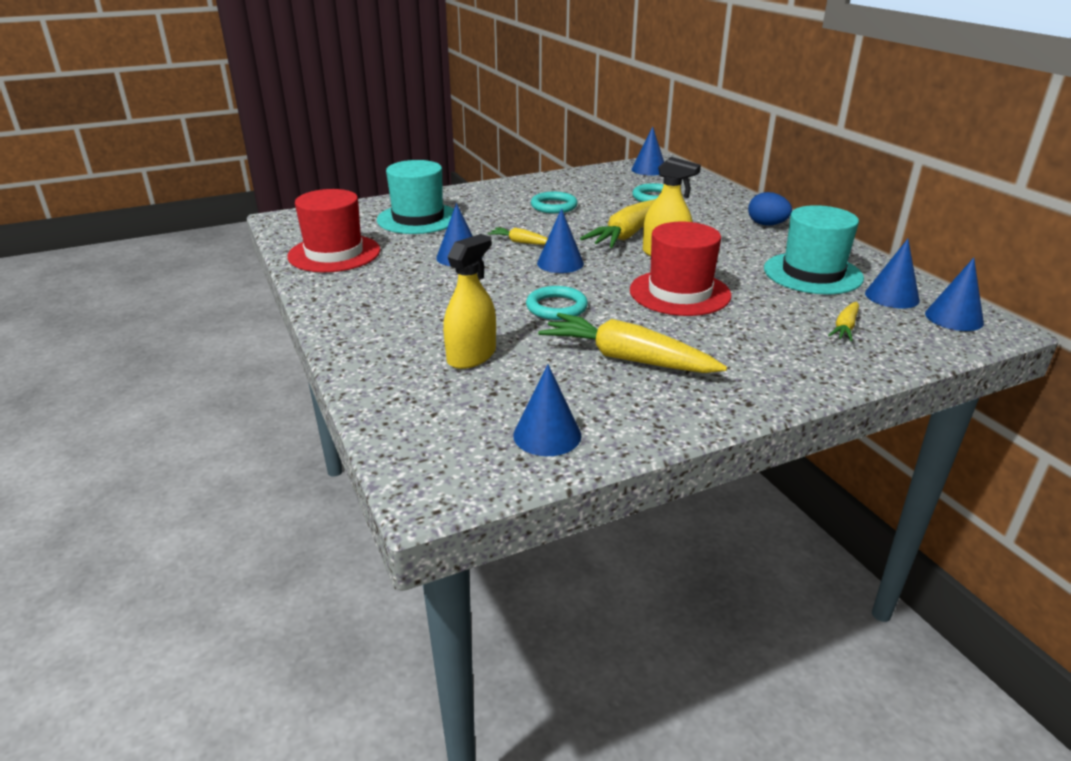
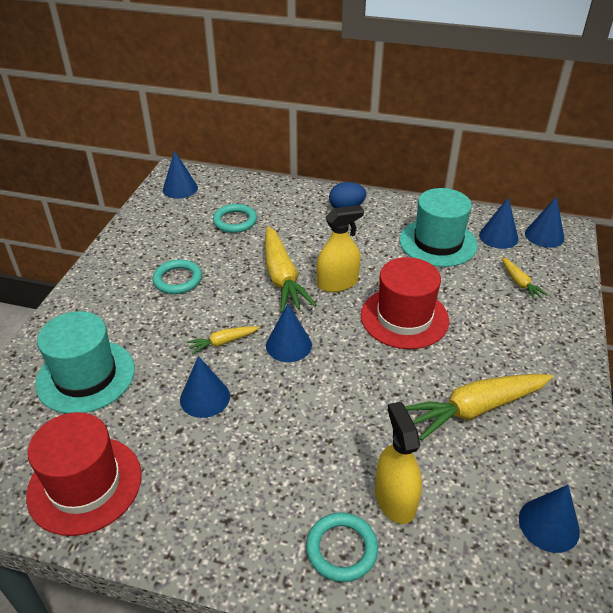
camera: 50 degrees left, 10 degrees up
turquoise ring [526,286,588,320] -> turquoise ring moved to [306,512,378,582]

